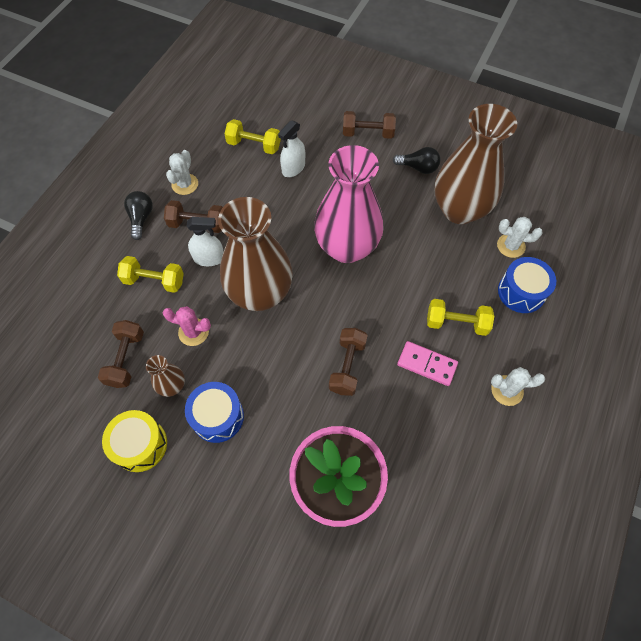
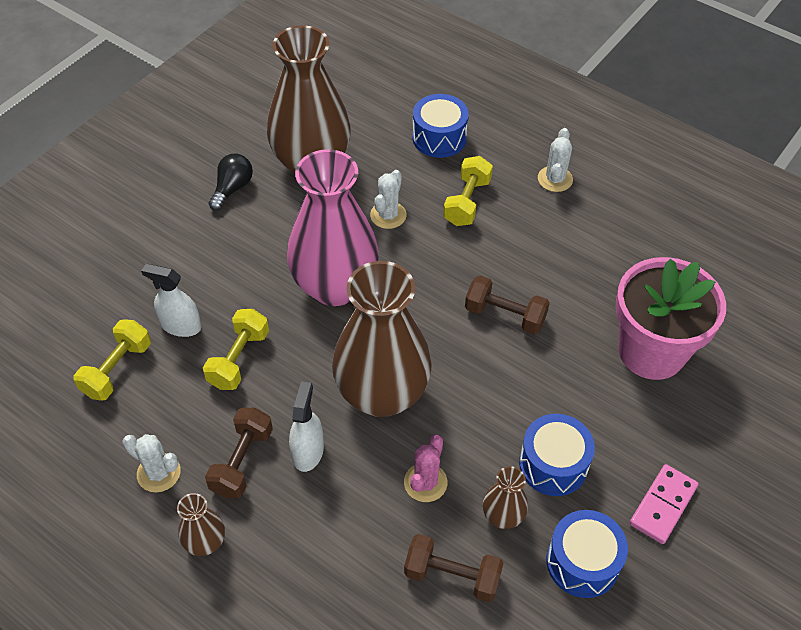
camera: 80 degrees left, 10 degrees down
yellow drum [102,410,167,472] -> blue drum [547,510,628,598]
yellow dumbbell [117,256,184,293] -> yellow dumbbell moved to [203,309,269,390]
black light bulb [124,191,153,240] -> brown vase [177,493,225,556]
white spray bottle [278,120,305,177] -> white spray bottle turned 150 degrees clockwise [141,264,201,337]
brown dumbbell [343,111,396,139] -> none
pink domino [397,341,458,386] -> pink domino moved to [630,464,699,544]
white cactus [497,217,542,258] -> white cactus moved to [370,170,406,229]

